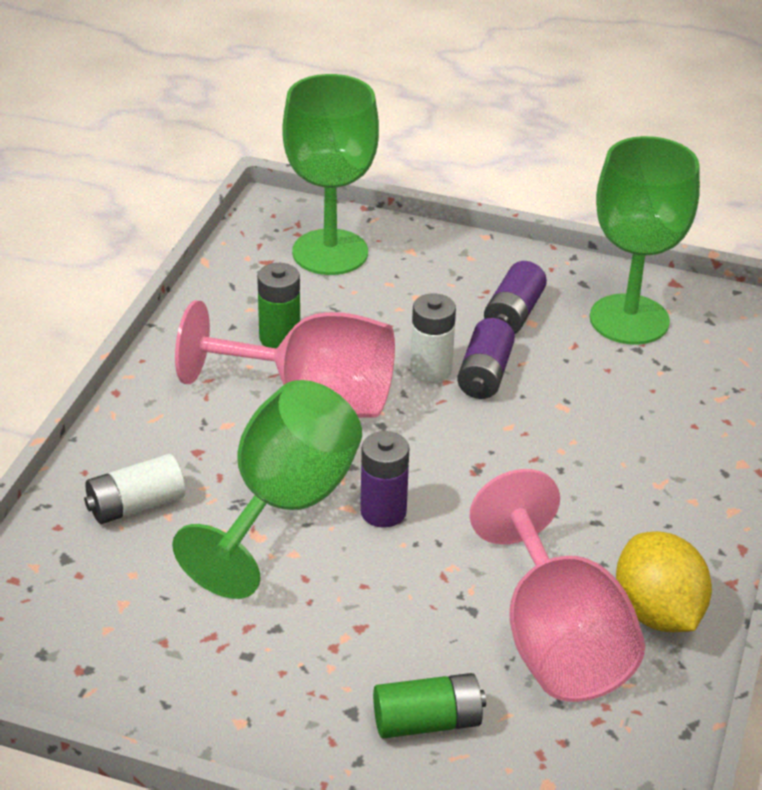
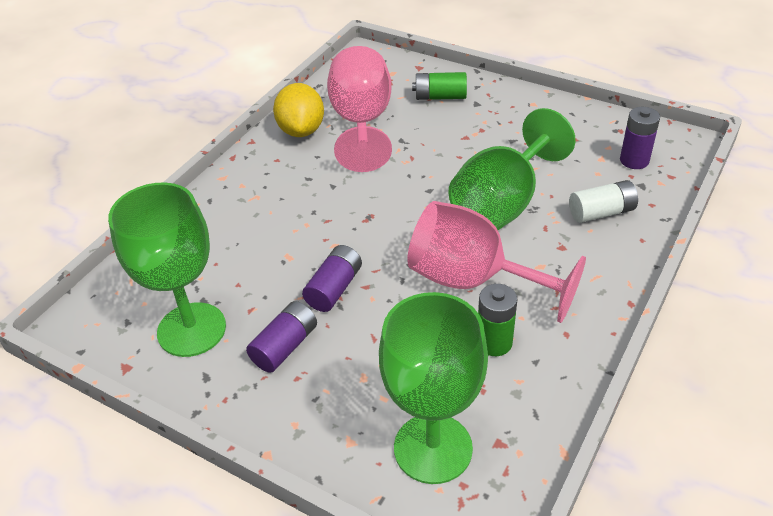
camera: 165 degrees left, 5 degrees up
purple battery [360,431,409,528] -> purple battery moved to [620,107,660,169]
white battery [410,293,456,382] -> none

